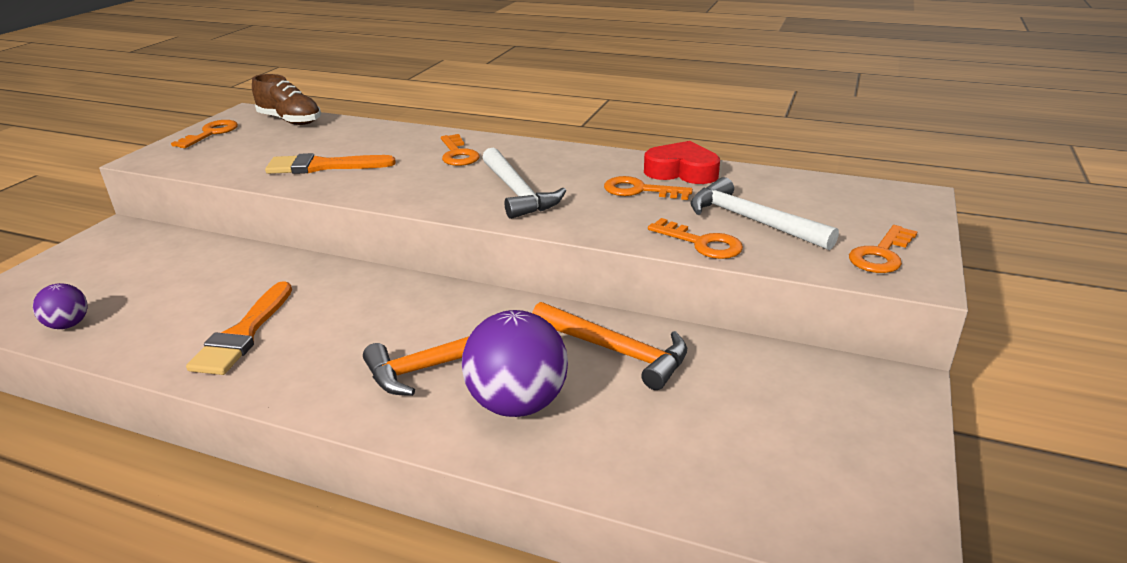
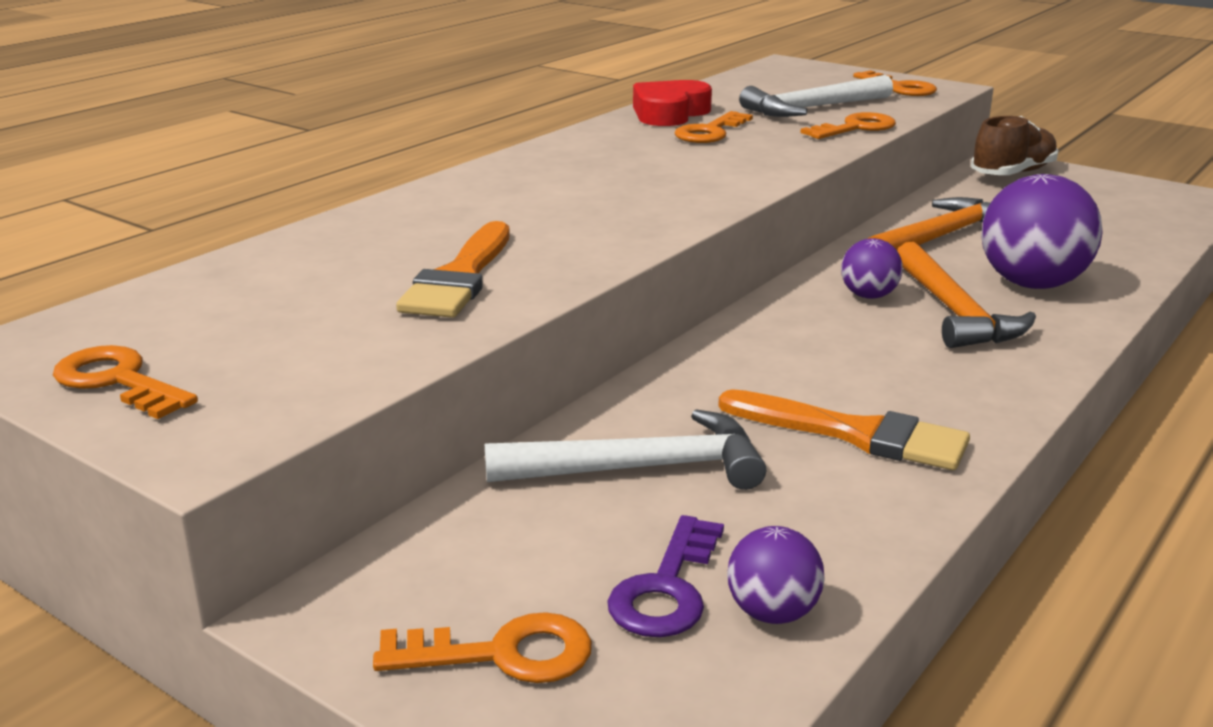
camera: 75 degrees left, 5 degrees down
brown shoe [252,74,321,125] -> brown shoe moved to [971,116,1058,175]
orange key [441,134,480,166] -> orange key moved to [373,612,592,683]
white hammer [482,148,566,219] -> white hammer moved to [485,409,766,490]
none -> purple key [607,515,724,637]
none -> purple ball [841,238,903,299]

